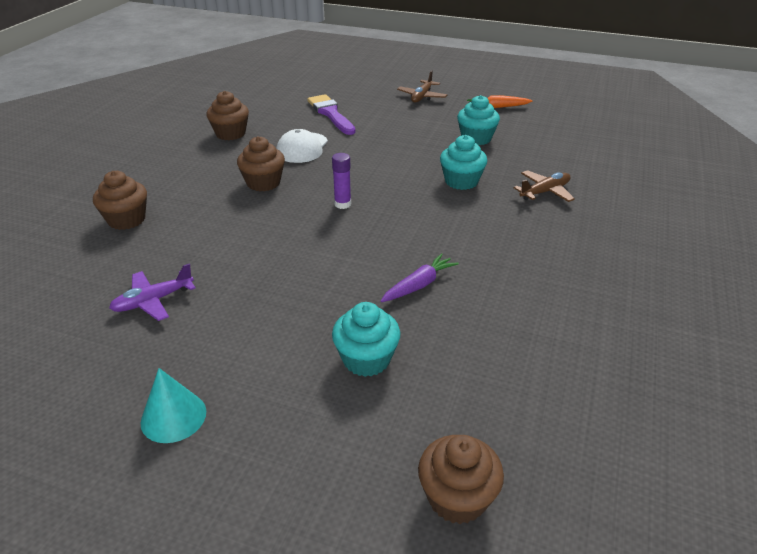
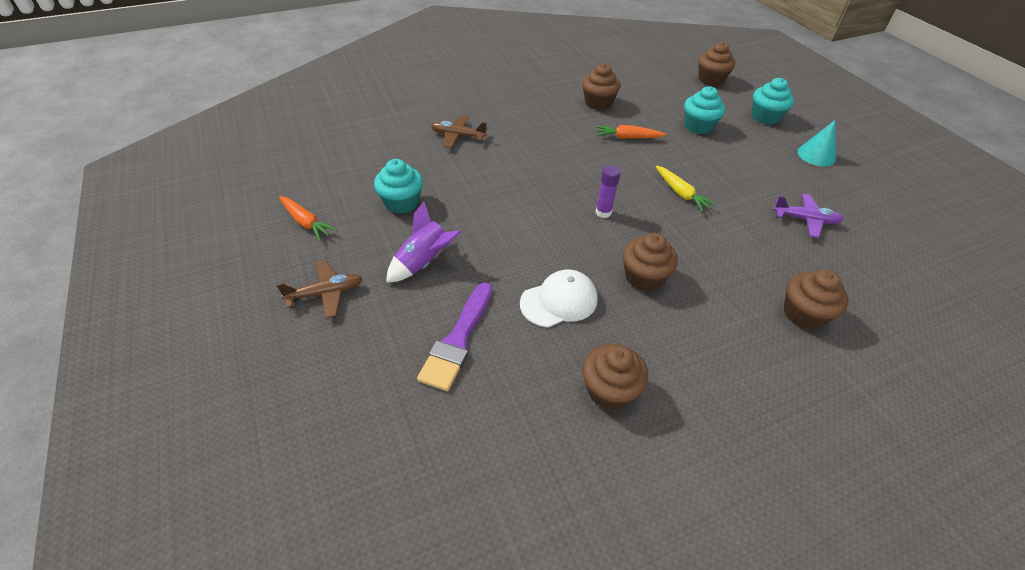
camera: 135 degrees left, 10 degrees up
purple carrot [381,253,459,302] -> orange carrot [596,125,666,139]
turquoise cupcake [440,135,487,190] -> turquoise cupcake moved to [752,78,794,125]
none -> purple rocket [386,201,461,283]
none -> brown cupcake [582,64,621,110]
none -> yellow carrot [656,166,716,212]

